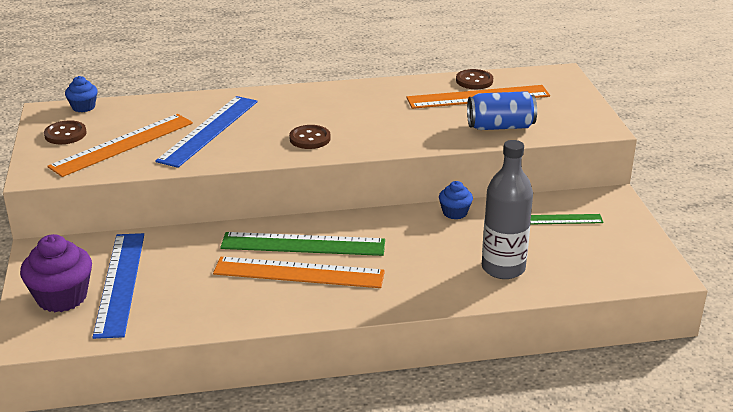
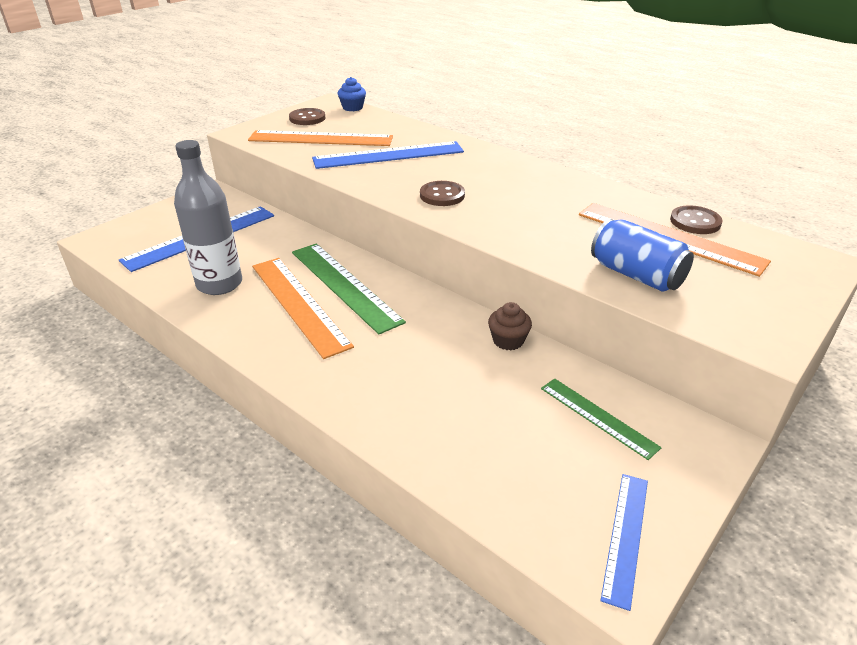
camera: 50 degrees right, 5 degrees up
purple cupcake [20,234,92,312] -> none
blue cupcake [439,181,473,219] -> brown cupcake [488,302,532,351]
grey bottle [482,140,533,279] -> grey bottle moved to [174,140,242,295]
none -> blue ruler [600,474,648,611]

